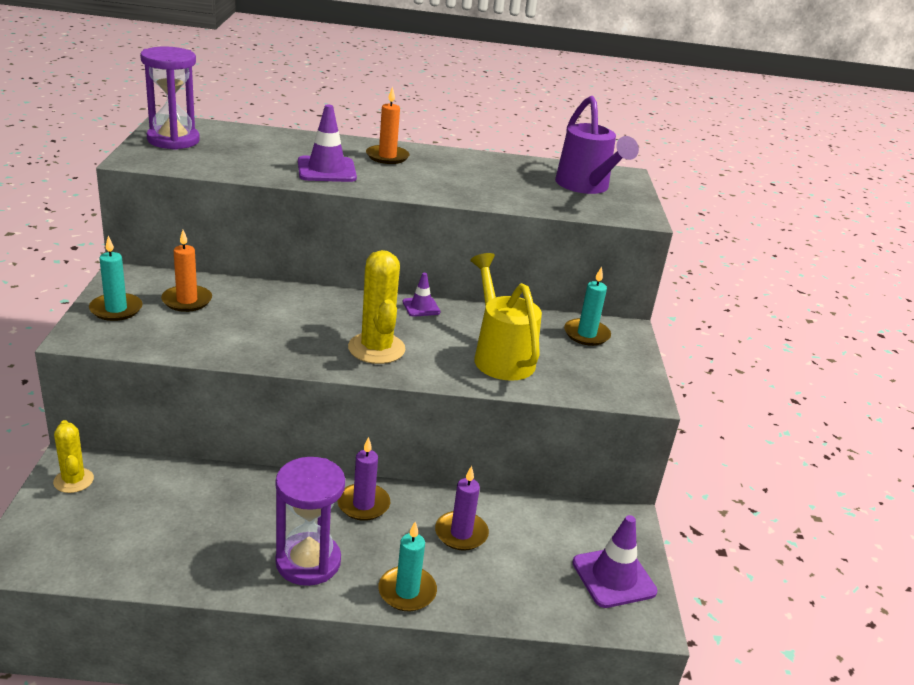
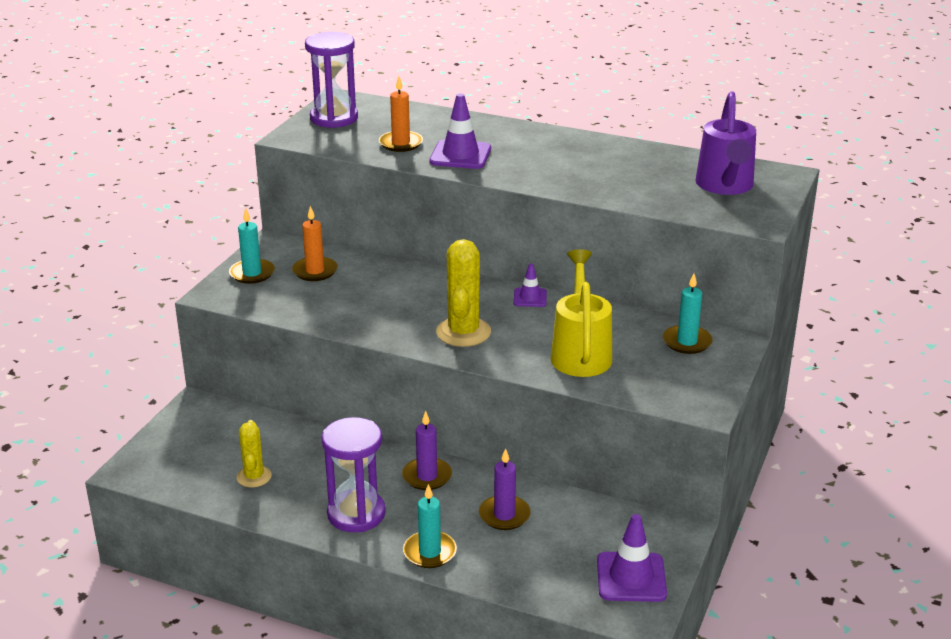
camera: 25 degrees right, 0 degrees up
yellow cactus [53,420,94,493] -> yellow cactus moved to [237,420,272,487]
orange candle [366,86,410,164] -> orange candle moved to [379,76,423,152]

